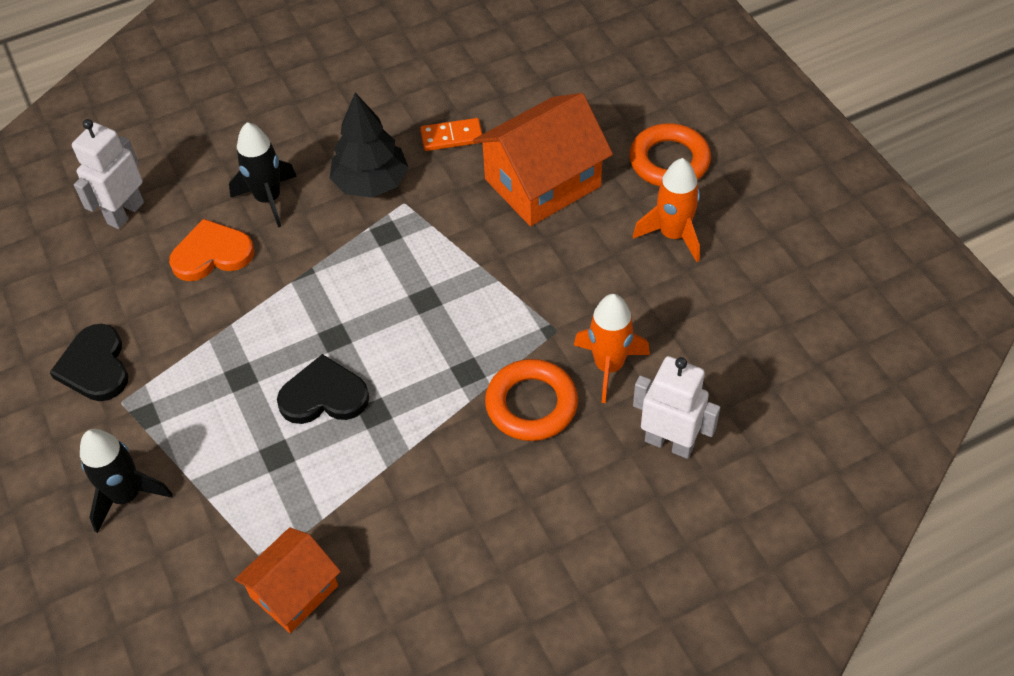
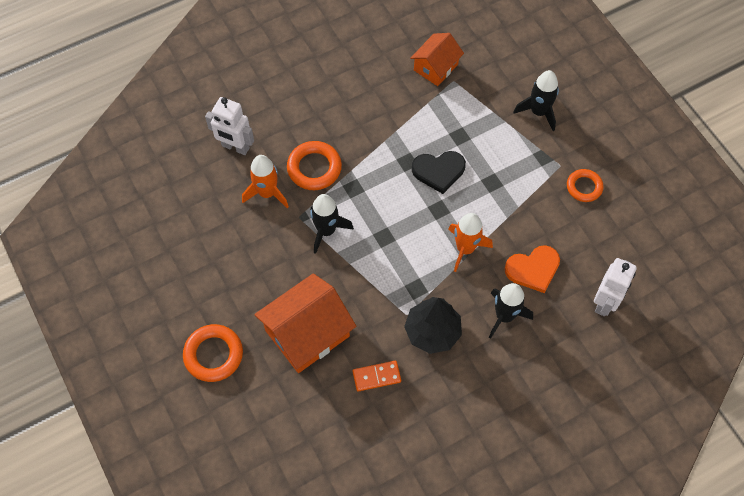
camera: 175 degrees right, 10 degrees up
black heart [49,324,128,401] -> orange ring [567,169,604,202]
orange rocket [633,158,700,262] -> orange rocket moved to [448,213,493,272]
none -> black rocket [310,194,354,254]

